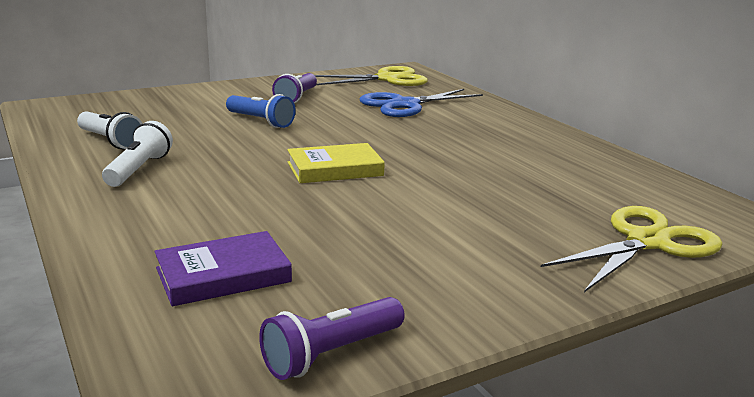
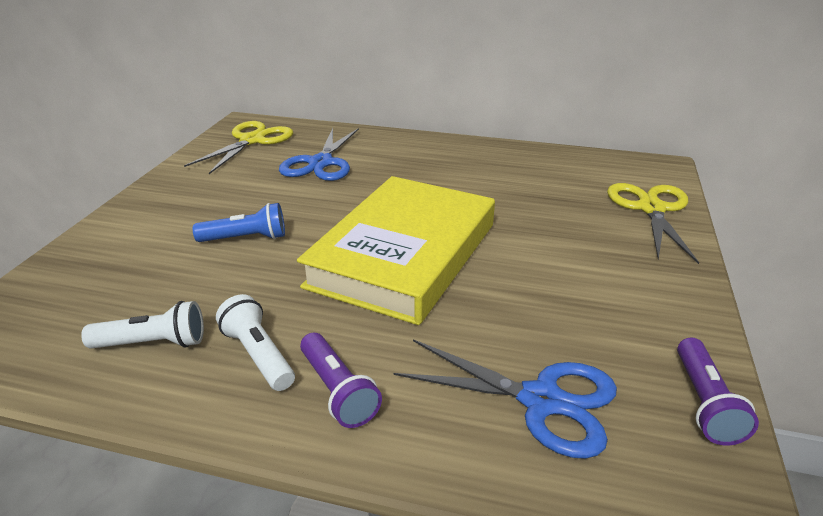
camera: 45 degrees left, 10 degrees up
purple book [154,231,292,306] -> blue scissors [393,339,617,459]
purple flashlight [272,73,317,104] -> purple flashlight moved to [300,333,382,428]
yellow book [287,143,385,183] -> yellow book [297,176,495,325], size x2.23

